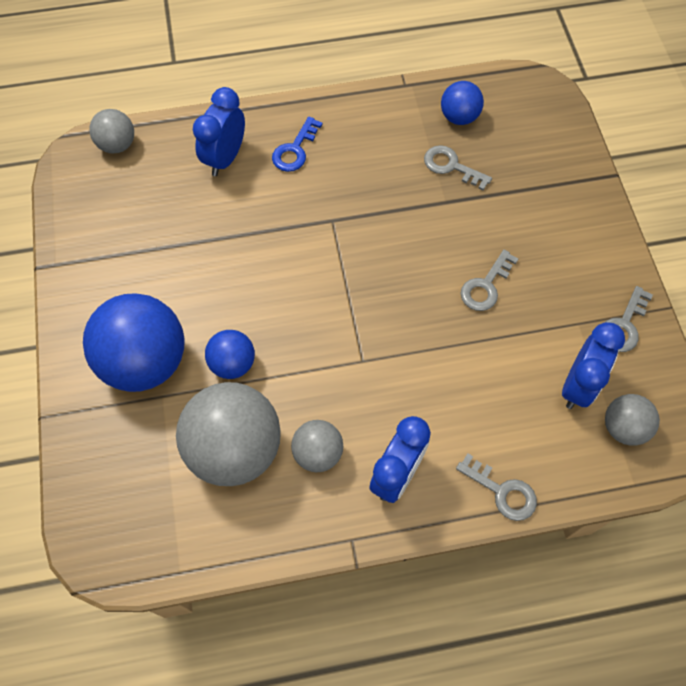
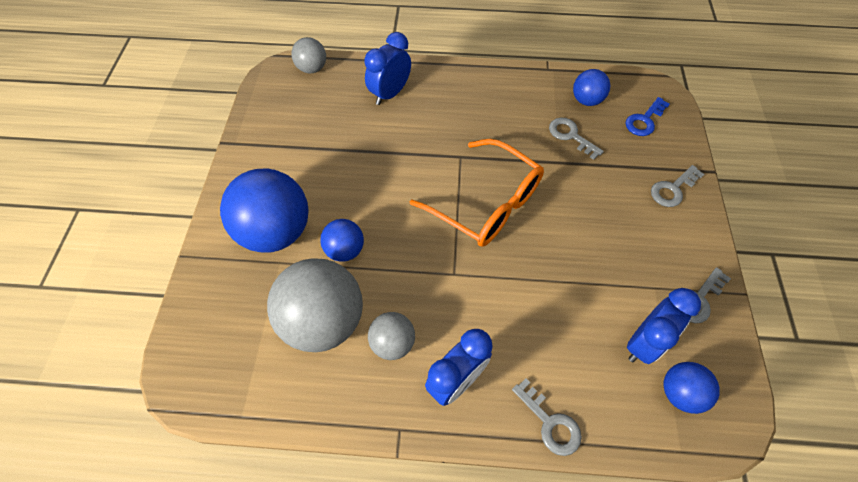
camera: 15 degrees right, 5 degrees down
blue key [272,117,322,172] -> blue key moved to [625,97,670,136]
grey key [461,250,518,311] -> grey key moved to [651,165,704,207]
grey ball [605,394,660,445] -> blue ball [663,362,720,414]
none -> orange glasses [410,139,544,247]

